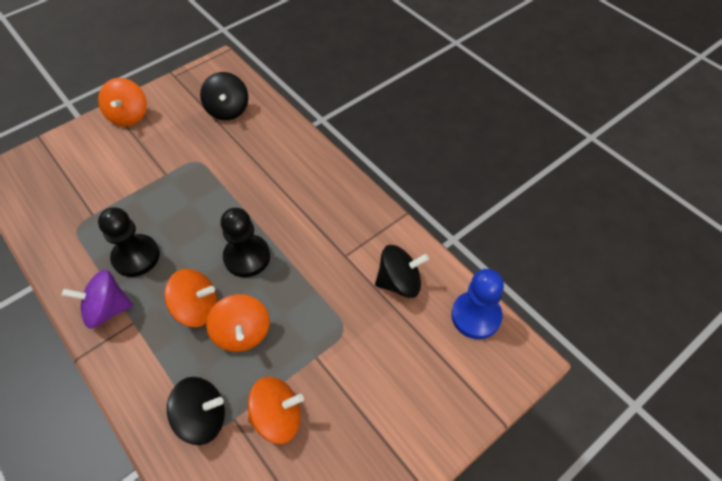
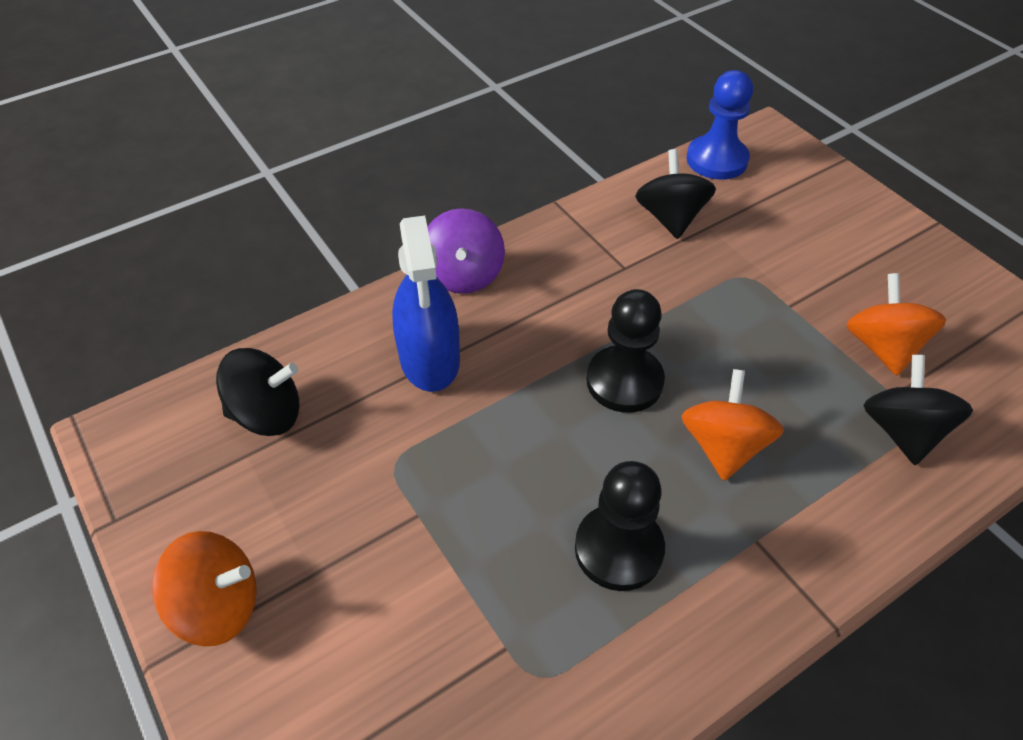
camera: 85 degrees left, 5 degrees down
purple spinning top [62,270,133,329] -> purple spinning top moved to [427,208,505,294]
orange spinning top [206,294,270,352] -> none
none -> blue spray bottle [392,215,460,392]

